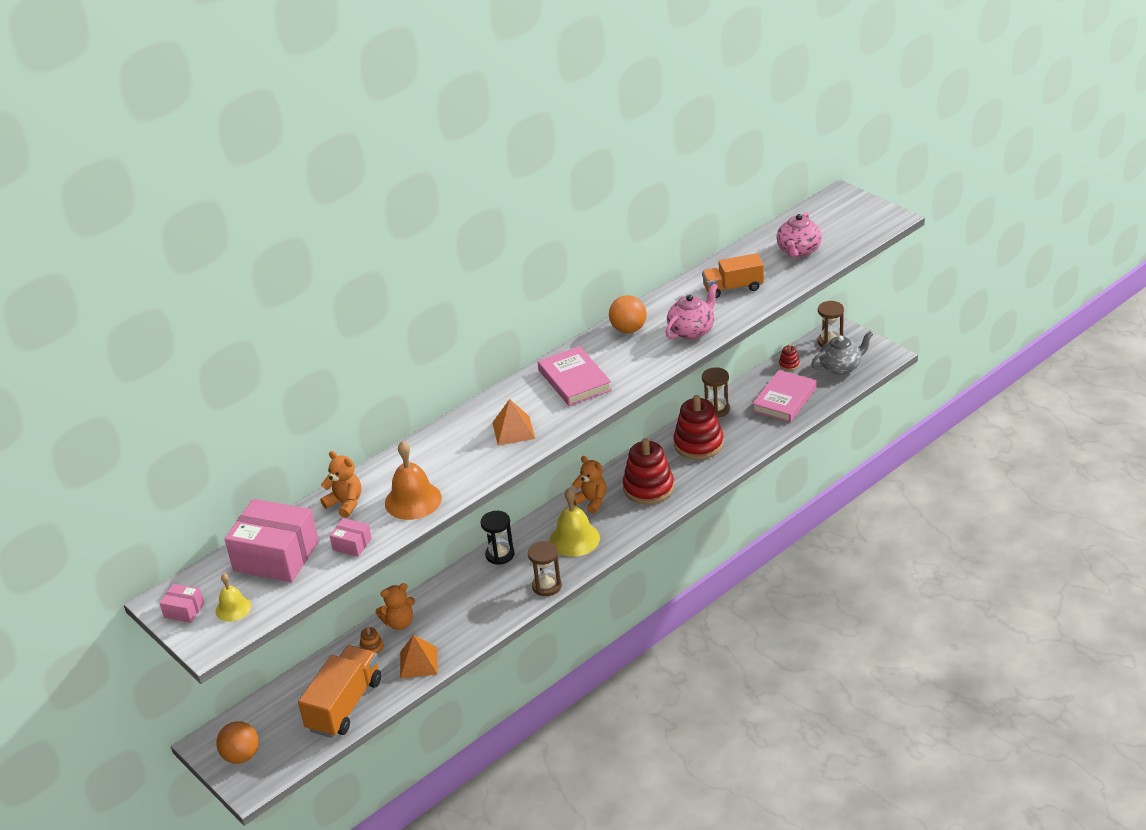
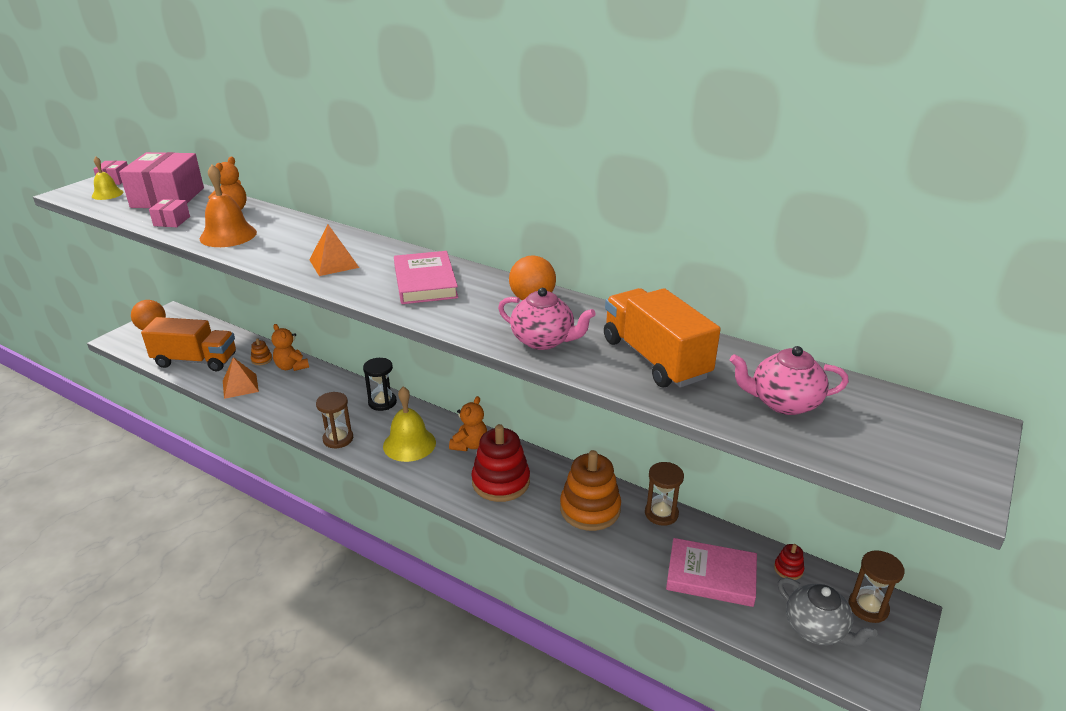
camera: 70 degrees right, 5 degrees down
pink book [538,346,612,406] -> pink book turned 60 degrees counterclockwise [394,251,458,304]
red stacking toy [674,395,724,460] -> orange stacking toy [560,450,621,531]
orange truck [702,253,764,298] -> orange truck [604,288,721,388], size x1.51

